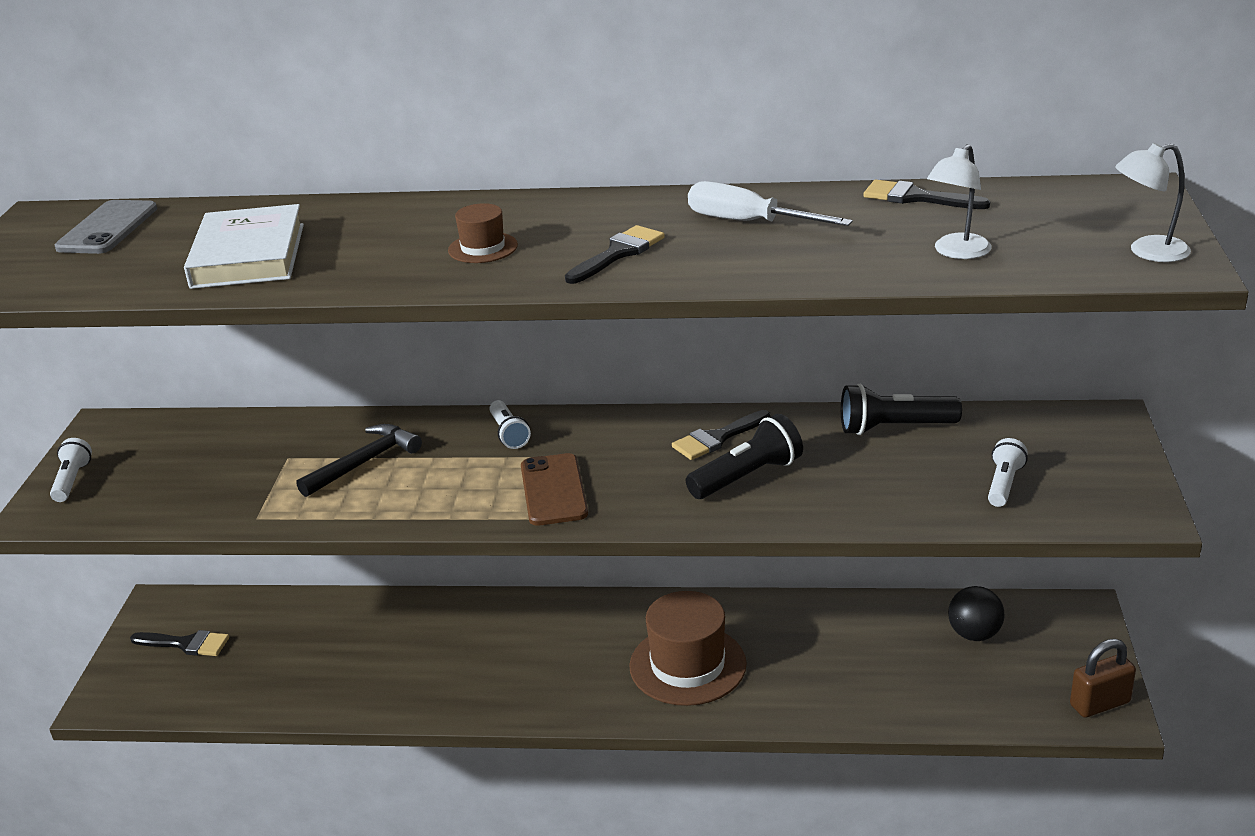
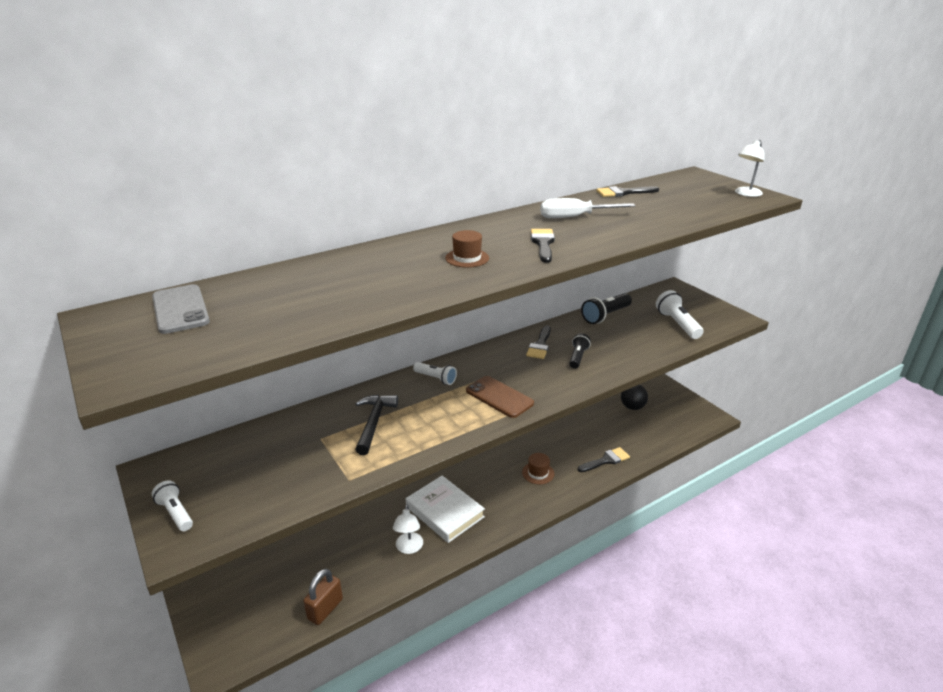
camera: 40 degrees left, 0 degrees up
black brush [130,630,229,656] -> black brush moved to [578,447,630,472]
white book [184,204,304,289] -> white book moved to [406,476,485,543]
brown hat [629,591,747,706] -> brown hat [522,453,554,484], size x0.50
black flashlight [686,414,803,499] -> black flashlight [569,333,591,369], size x0.65
white lamp [927,144,992,259] -> white lamp moved to [393,504,423,554]
white flashlight [988,438,1028,507] -> white flashlight [656,290,704,339], size x1.55
brown padlock [1070,639,1136,718] -> brown padlock moved to [303,569,343,625]

